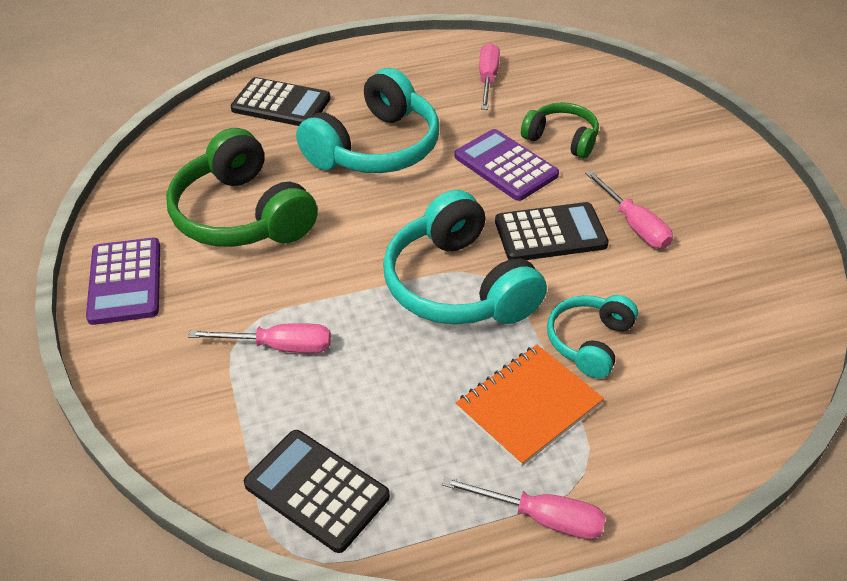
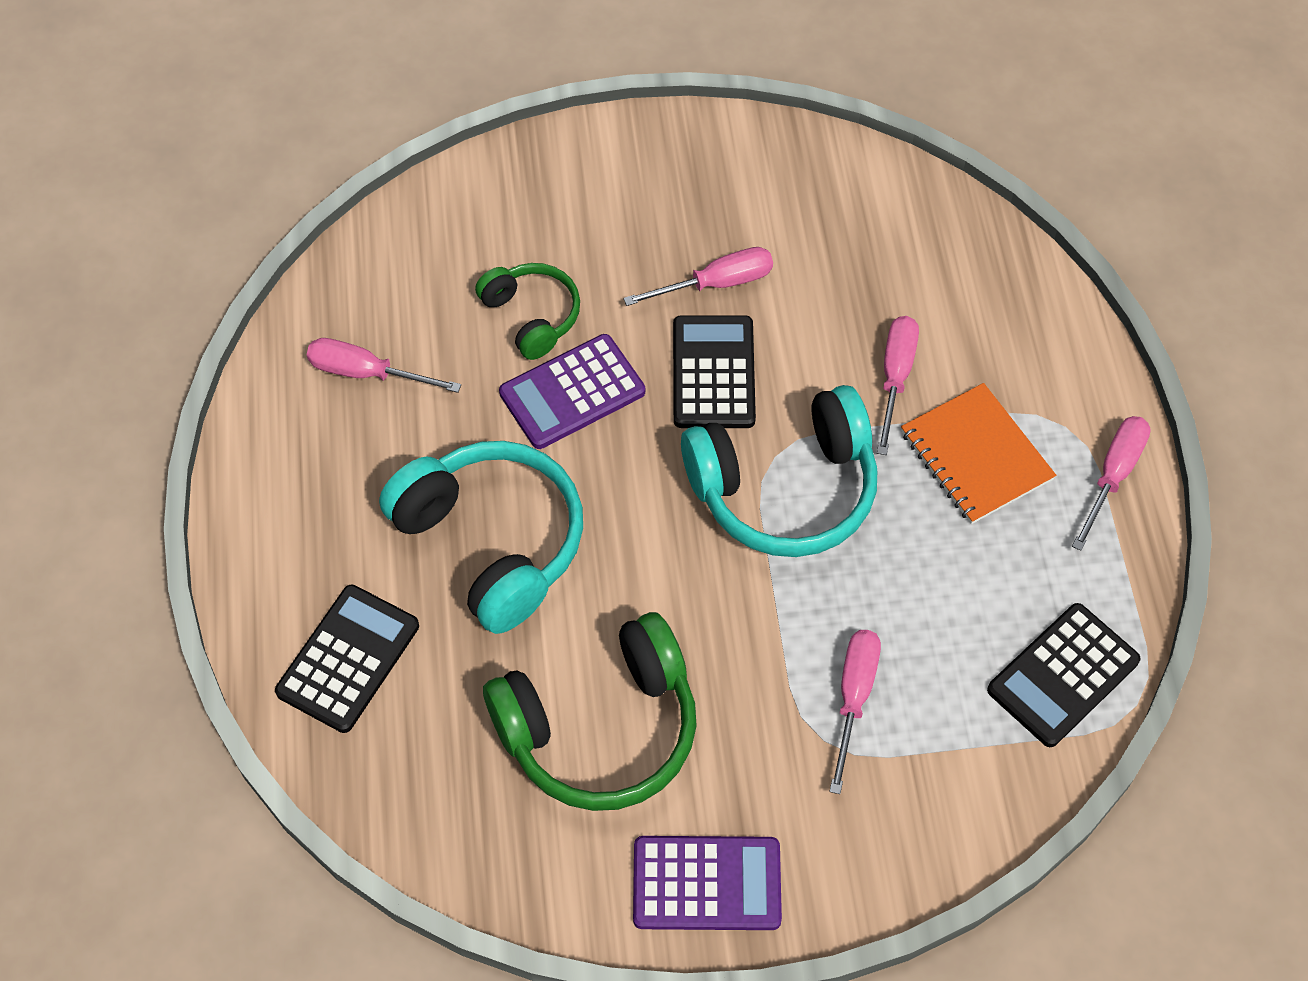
camera: 80 degrees left, 15 degrees up
green headphones [521,102,599,158] -> green headphones turned 105 degrees clockwise [475,263,580,360]
turquoise headphones [547,295,638,379] -> pink screwdriver [877,316,919,455]

